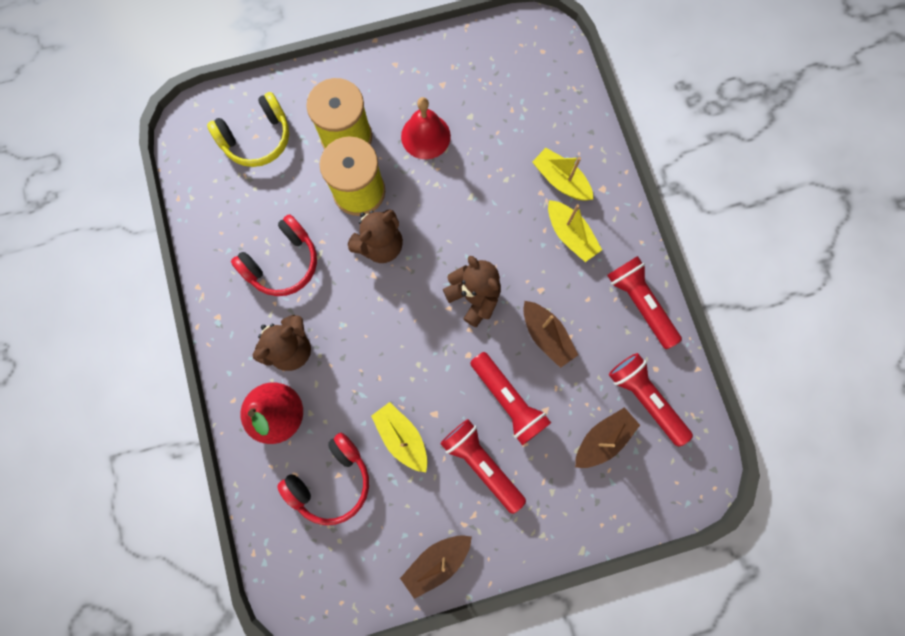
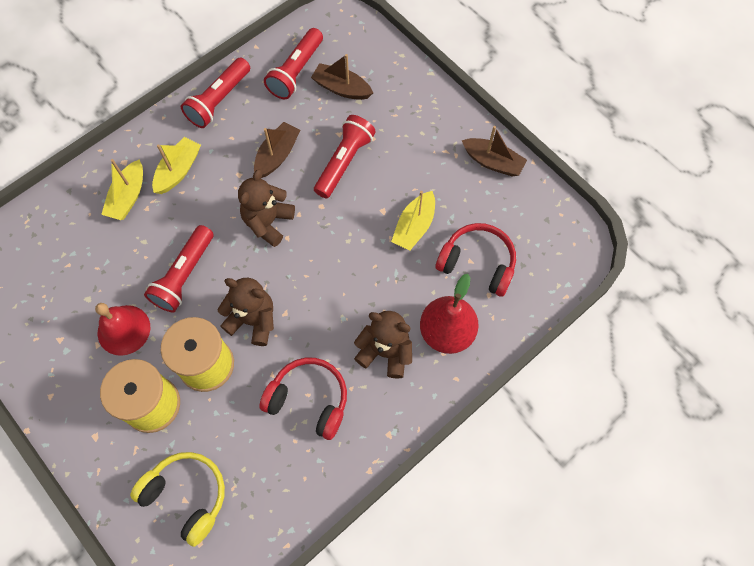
camera: 115 degrees left, 10 degrees down
red flashlight [440,419,526,514] -> red flashlight moved to [144,225,213,312]

